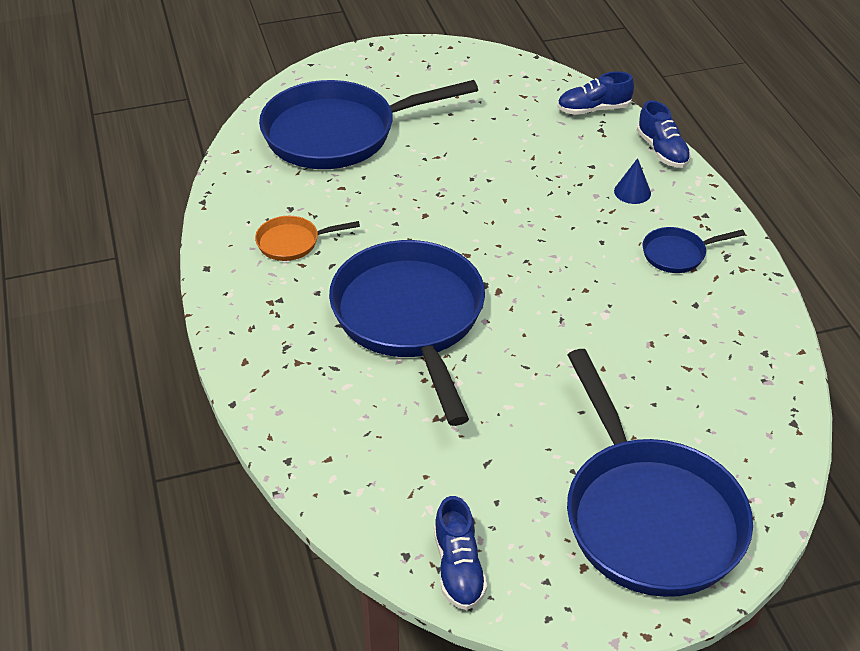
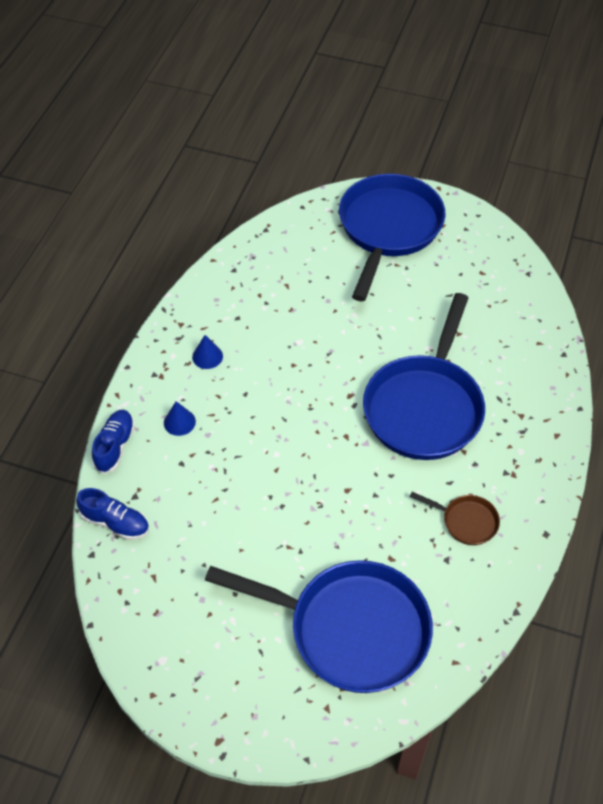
camera: 145 degrees left, 10 degrees up
orange pan [255,216,360,261] -> brown pan [410,492,500,545]
blue shoe [434,496,487,610] -> none
blue pan [642,227,745,273] -> blue cone [192,335,223,369]

